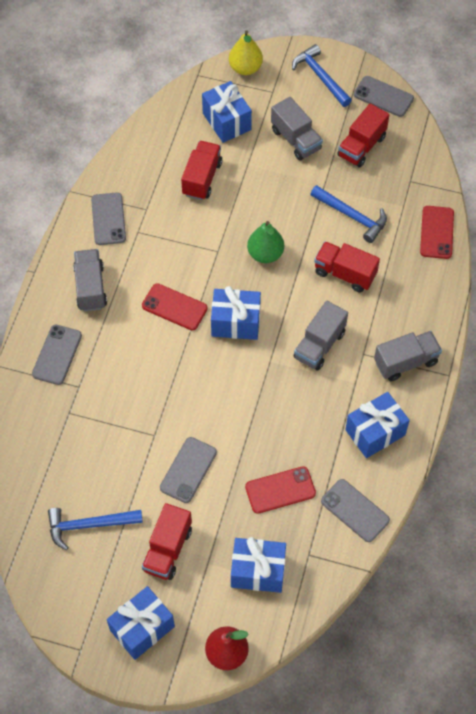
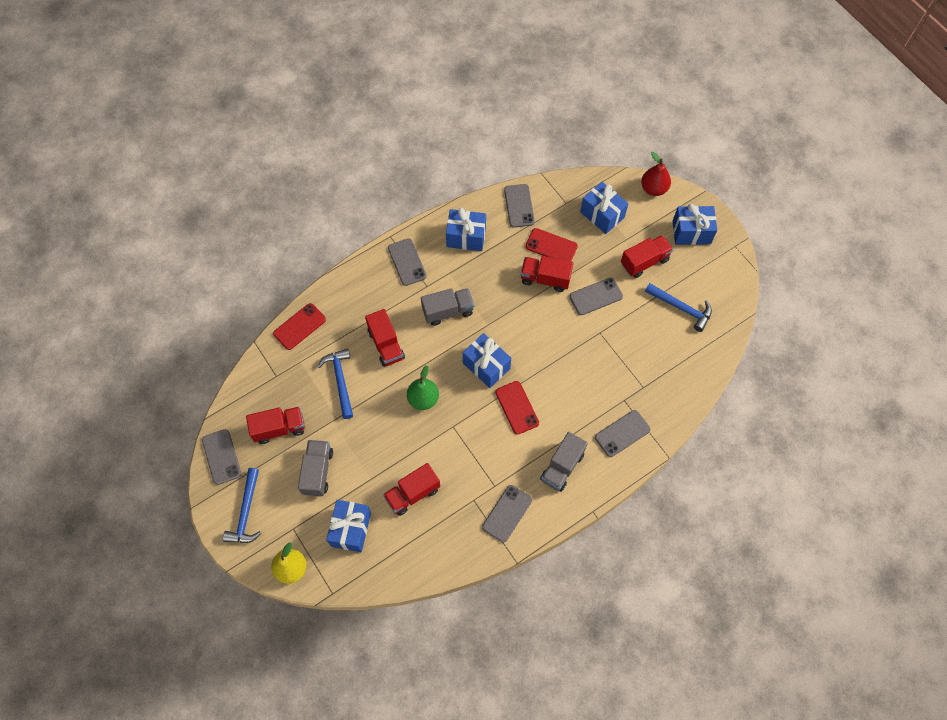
camera: 140 degrees left, 5 degrees up
grey truck [374,331,442,381] -> grey phone [388,238,427,286]
none -> red truck [521,256,574,292]

